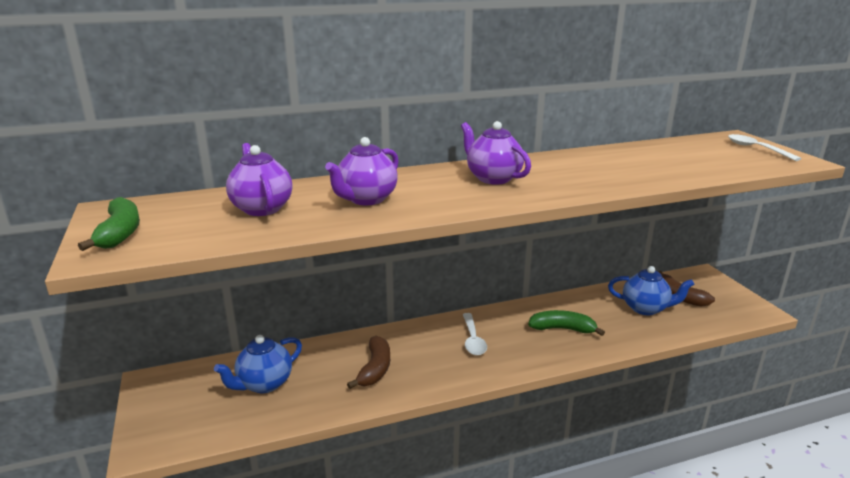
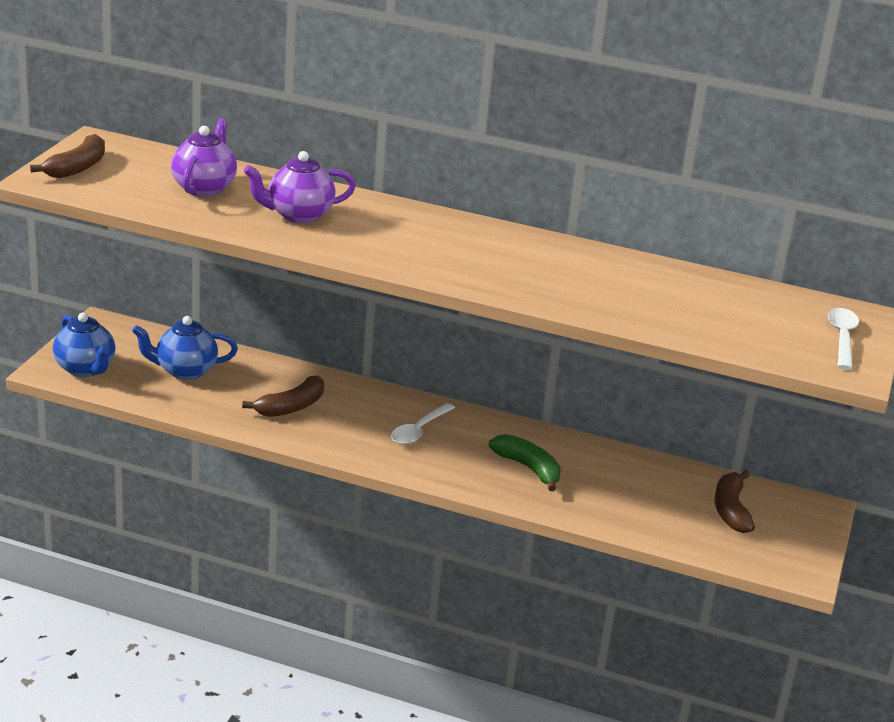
camera: 35 degrees right, 5 degrees up
green banana [78,197,140,251] -> brown banana [30,134,105,178]
purple teapot [461,121,531,185] -> none
blue teapot [608,266,694,315] -> blue teapot moved to [53,313,115,377]

